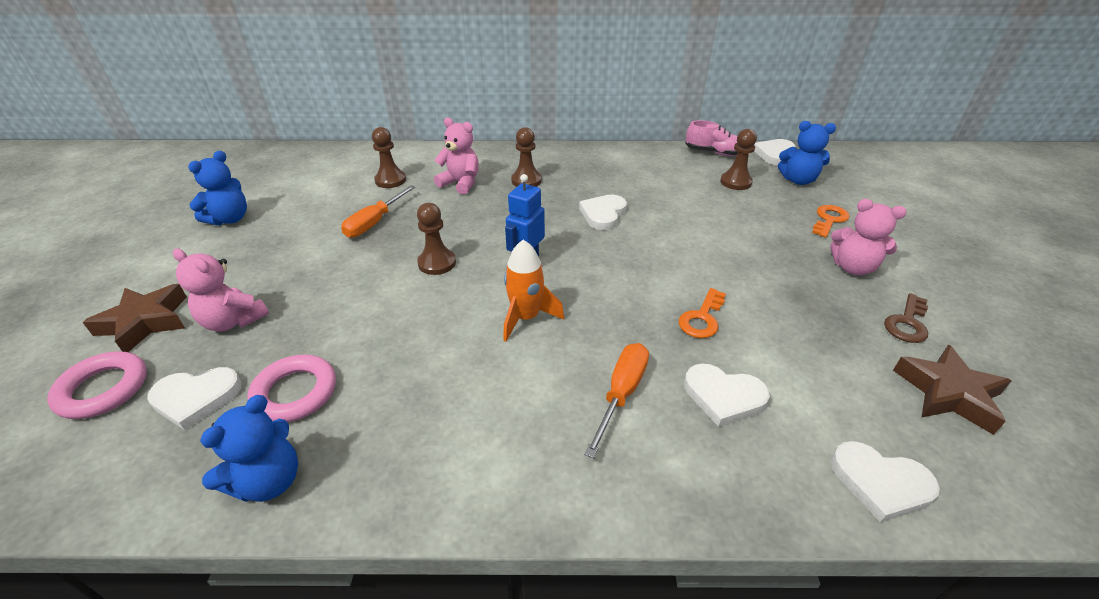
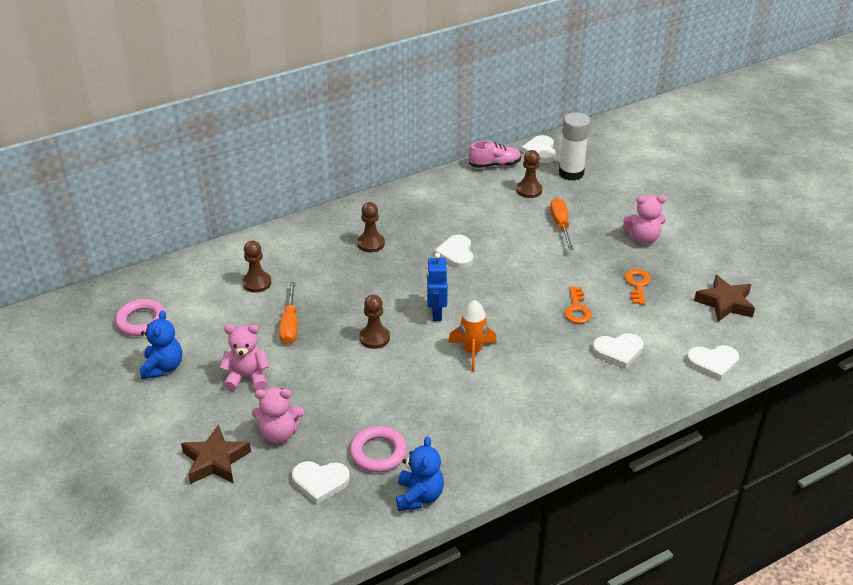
camera: 30 degrees left, 0 degrees up
pink ring [47,351,147,419] -> pink ring moved to [115,299,167,336]
white heart [147,367,241,430] -> white heart turned 45 degrees clockwise [292,461,350,504]
pink teddy bear [434,117,479,195] -> pink teddy bear moved to [220,325,270,391]
orange screwdriver [584,343,649,458] -> orange screwdriver moved to [550,198,574,250]
blue teddy bear [778,121,836,185] -> white glue stick [559,112,590,181]
orange key [812,205,850,238] -> orange key moved to [625,269,651,305]
brown key [884,293,928,343] -> none

